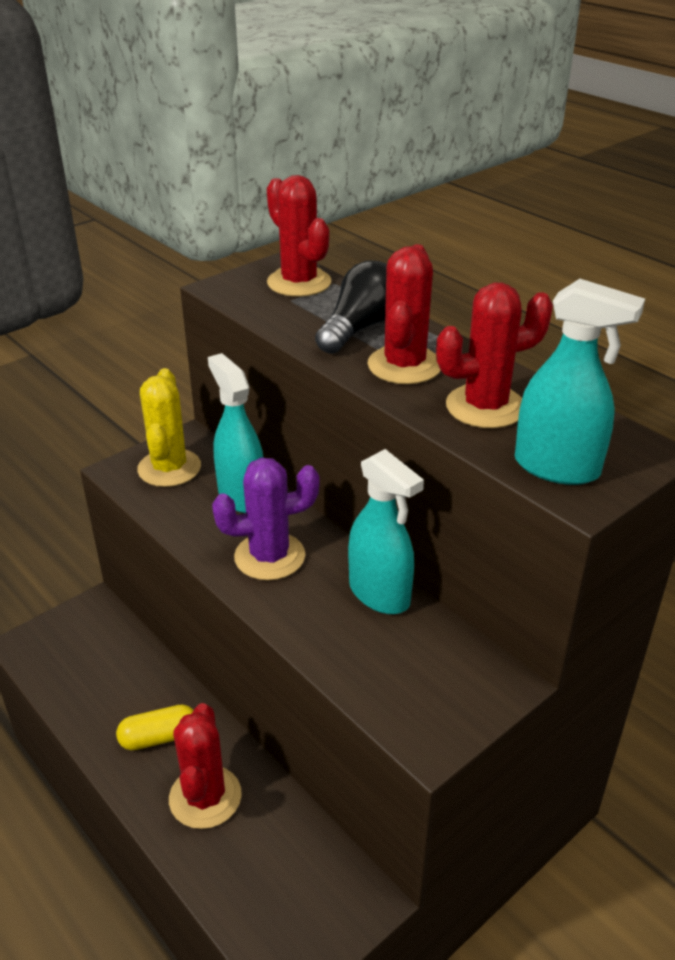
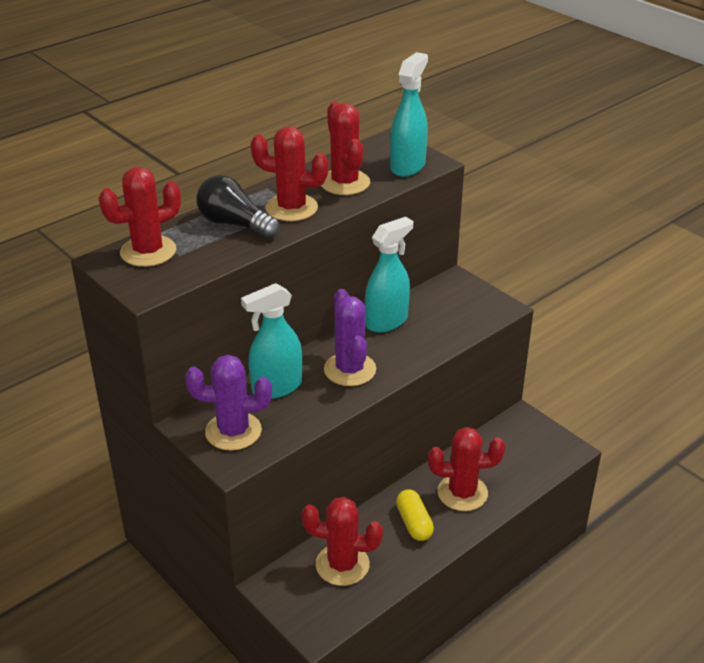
camera: 90 degrees left, 0 degrees up
yellow cactus [137,368,201,487] -> purple cactus [185,355,272,451]
none -> red cactus [302,497,383,586]

